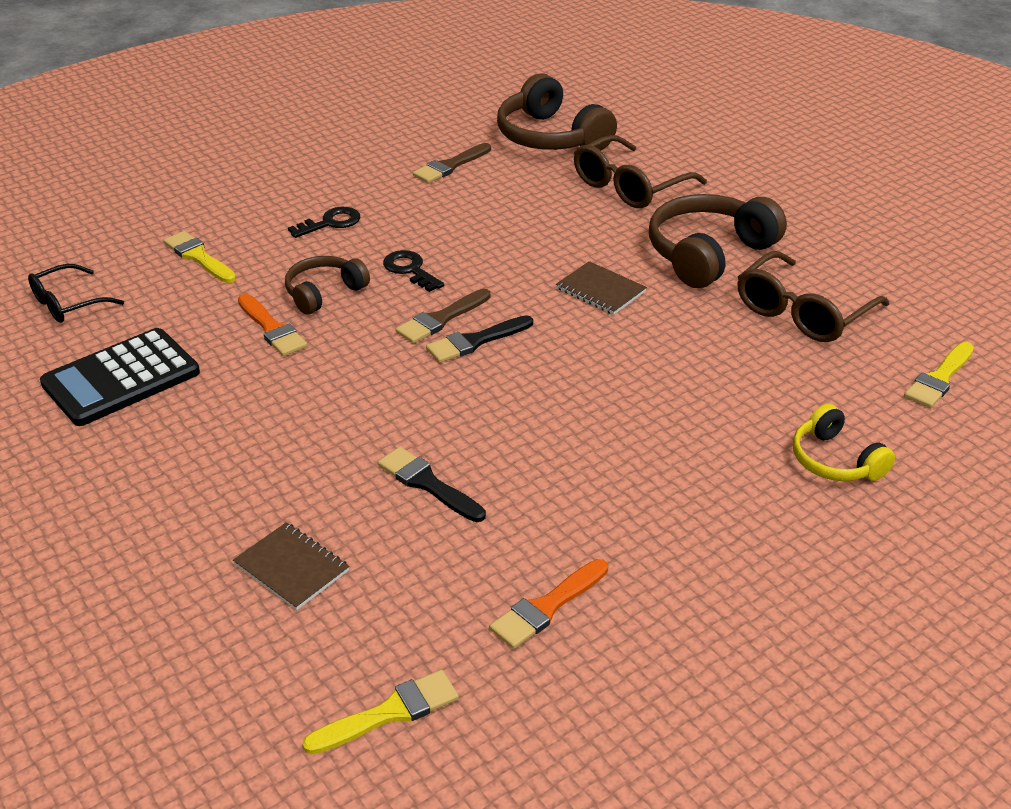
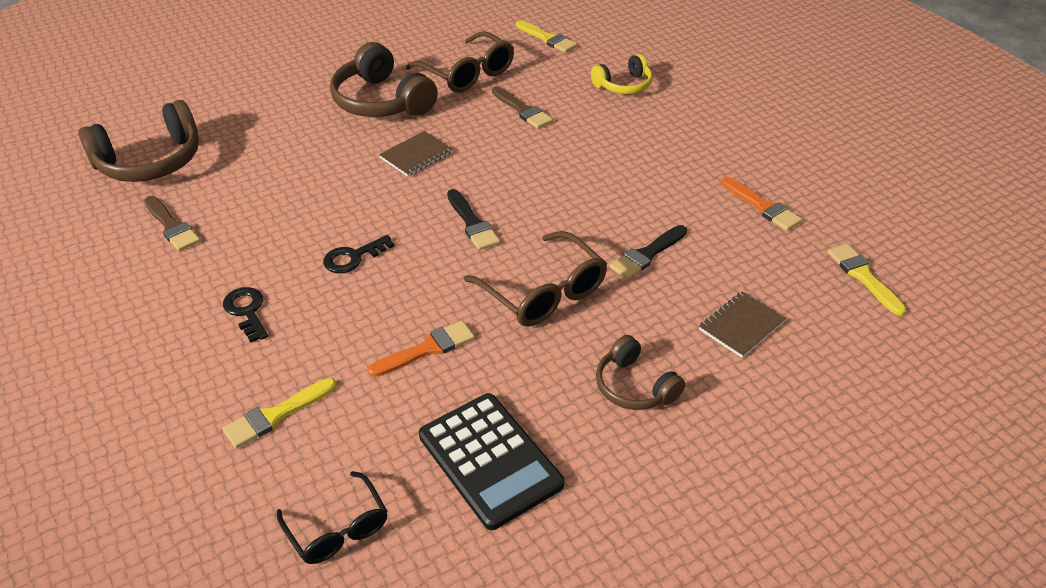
camera: 85 degrees left, 5 degrees up
brown headphones [285,256,370,315] -> brown headphones moved to [596,335,685,410]
brown brush [395,289,491,343] -> brown brush moved to [492,86,553,129]
brown glasses [574,135,707,208] -> brown glasses moved to [464,231,607,327]

